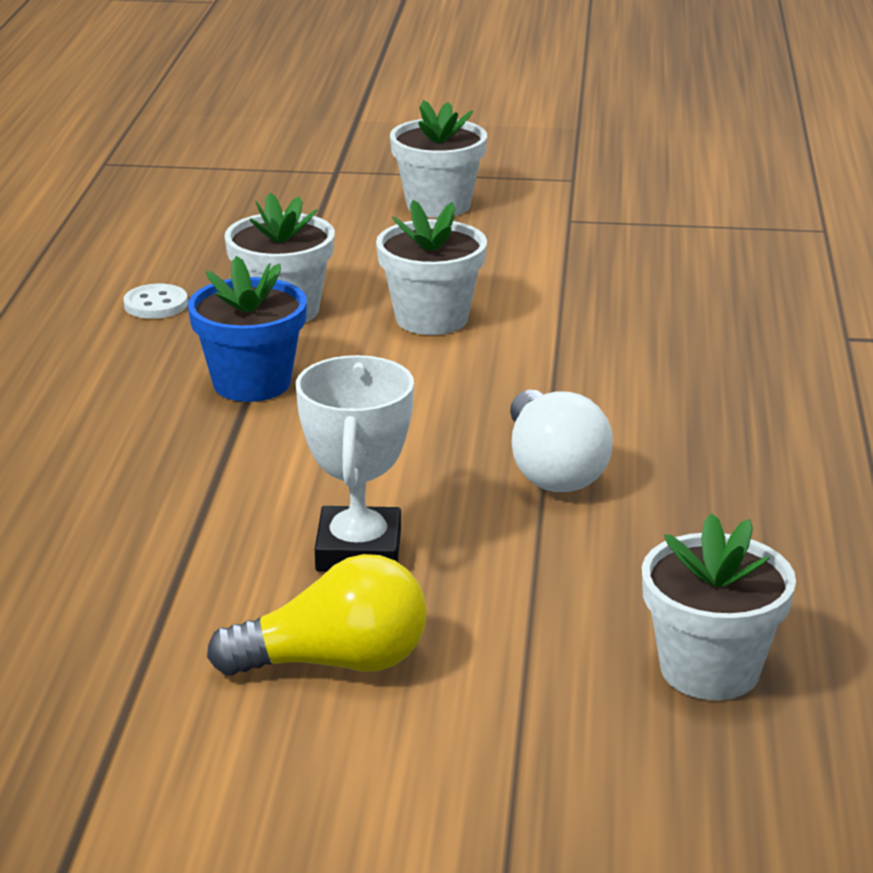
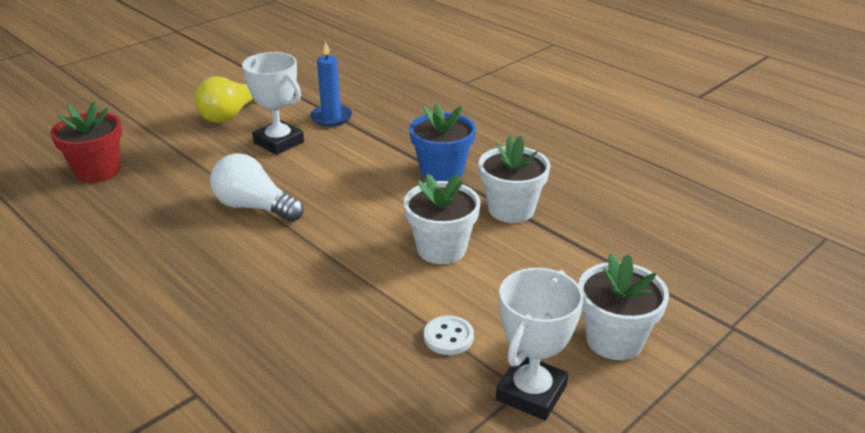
camera: 130 degrees right, 5 degrees up
white button [123,284,188,319] -> white button moved to [424,316,474,355]
white flower pot [642,513,796,700] -> red flower pot [50,102,122,183]
none -> blue candle [310,41,352,126]
none -> white trophy [496,268,583,420]

